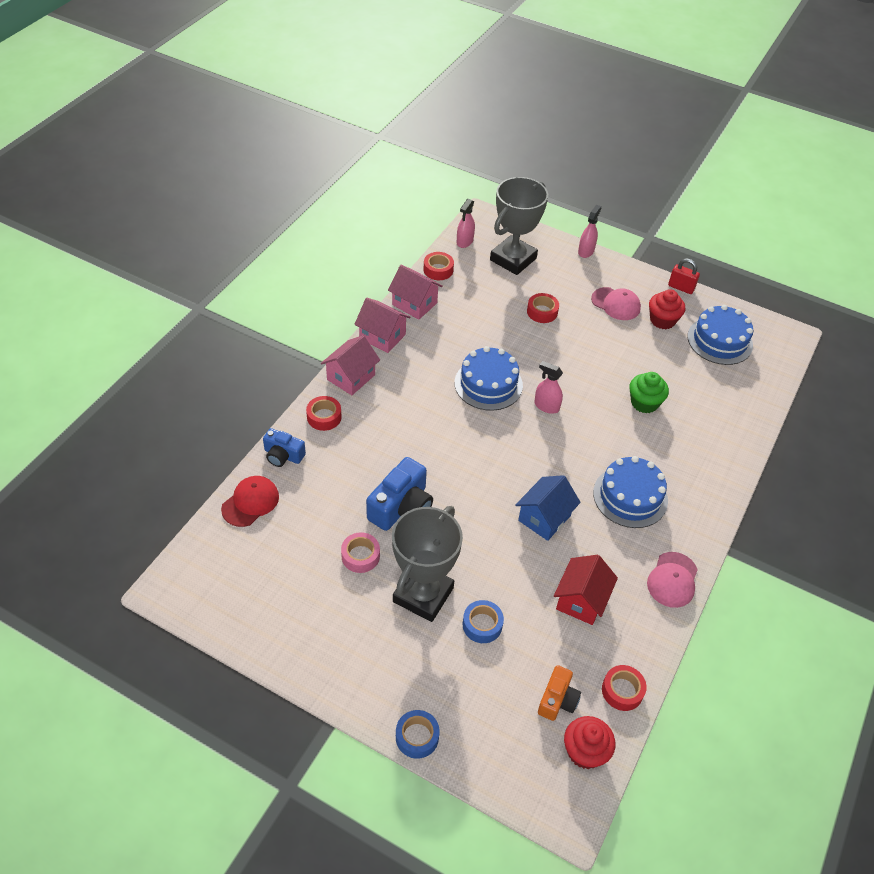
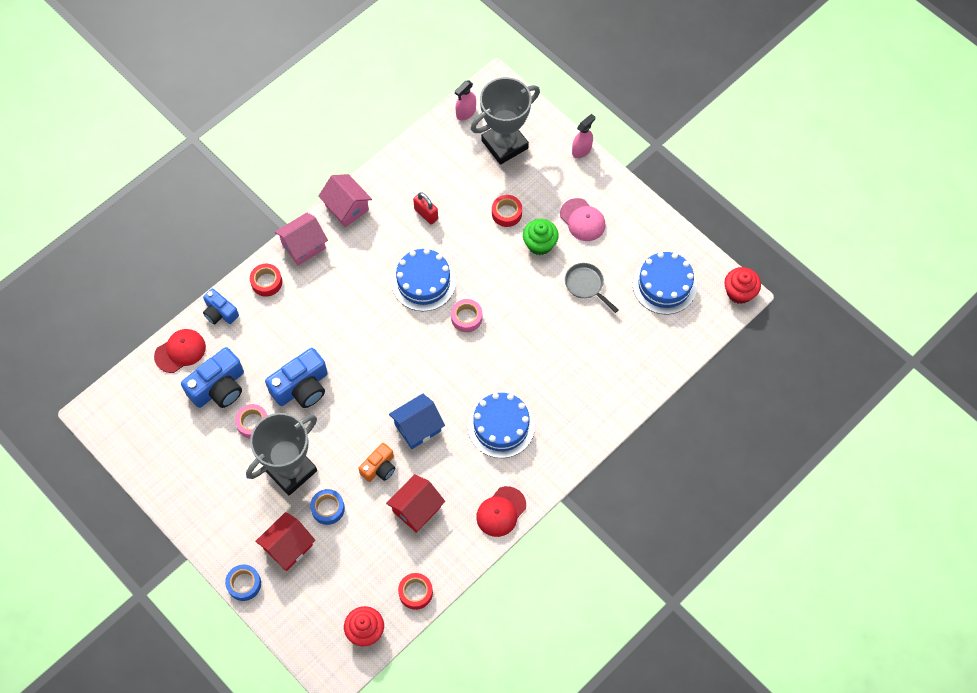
camera: 20 degrees right, 15 degrees up
pink house [388,265,443,320] -> none
red tape [424,252,454,280] -> none
pink spray bottle [534,361,563,414] -> pink tape [451,299,482,332]
orange camera [538,665,581,721] -> orange camera moved to [358,443,395,482]
green cupcake [629,372,669,413] -> green cupcake moved to [523,219,559,255]
pink cap [647,552,698,608] -> red cap [476,486,526,537]
red cupcake [649,289,685,329] -> red cupcake moved to [724,267,761,304]
red padlock [668,258,700,294] -> red padlock moved to [413,192,438,224]
none -> blue camera [181,347,244,408]
none -> red house [255,512,315,571]
none -> grey pan [565,263,619,313]

